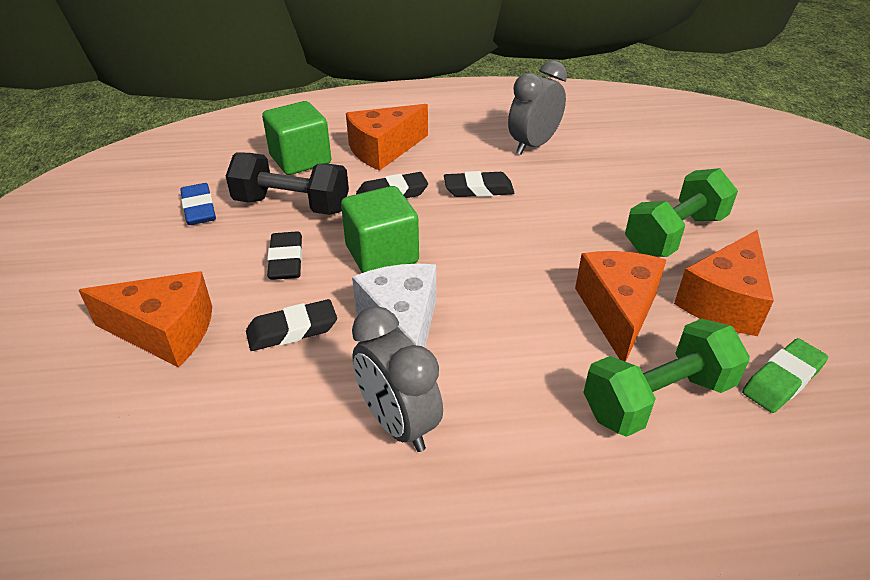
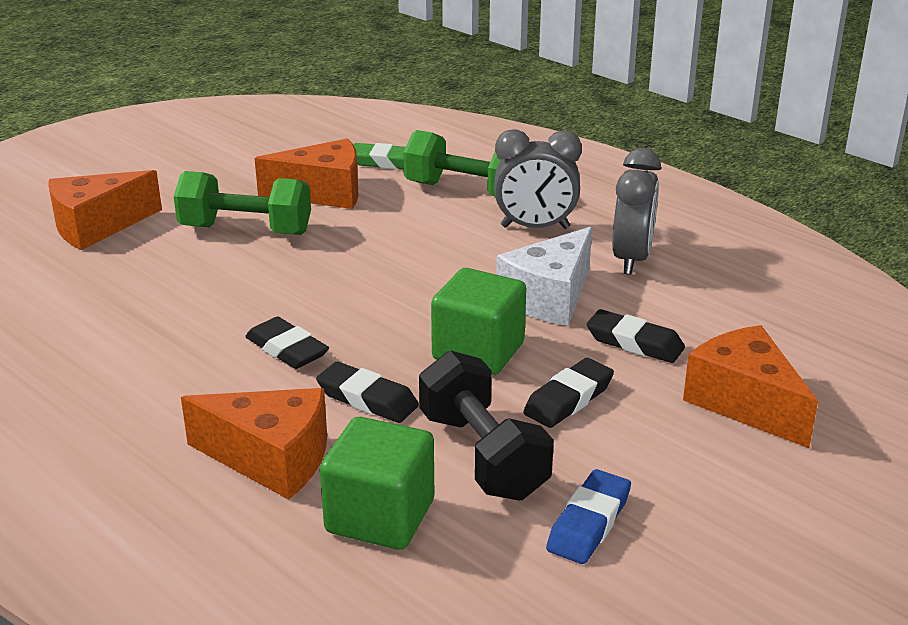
camera: 130 degrees left, 10 degrees down
grey clock [508,61,567,154] -> grey clock moved to [494,129,582,229]
orange cheese [575,251,666,362] -> orange cheese moved to [49,170,162,250]

